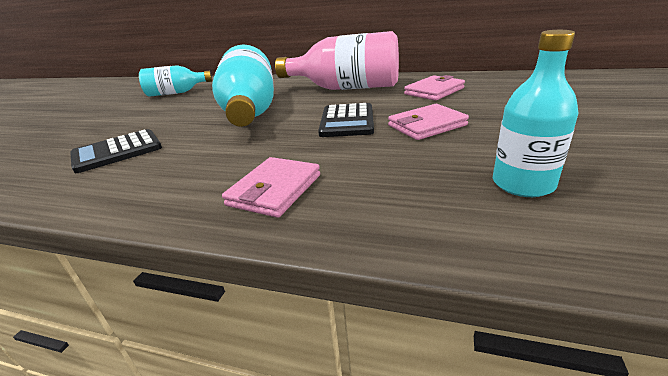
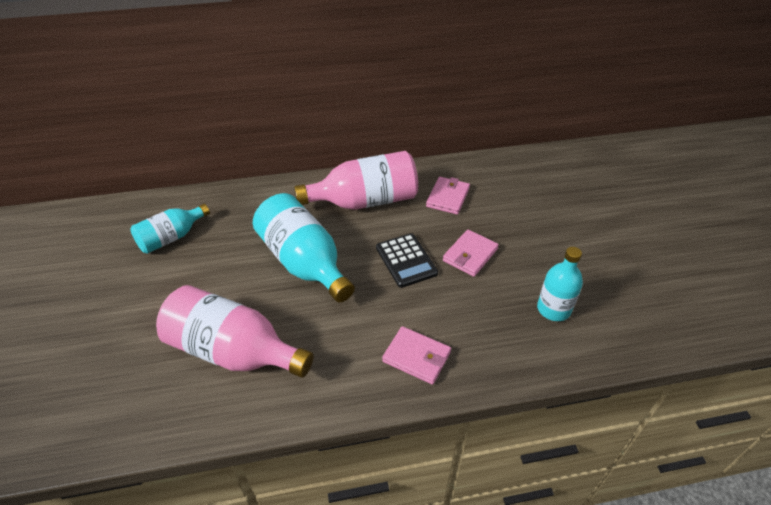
camera: 30 degrees left, 15 degrees up
black calculator [70,129,162,173] -> pink bottle [156,285,314,378]
pink wallet [222,157,320,218] -> pink wallet turned 60 degrees counterclockwise [382,326,451,385]

